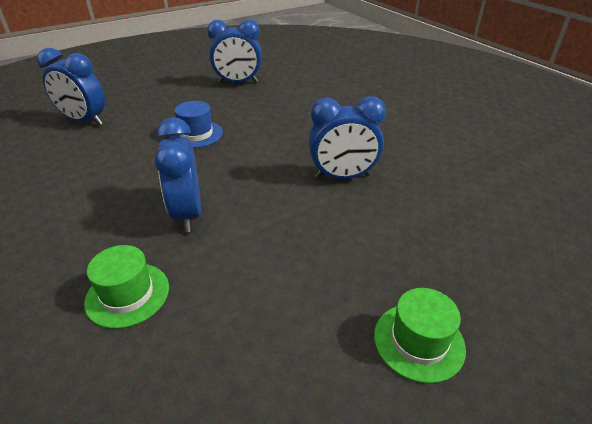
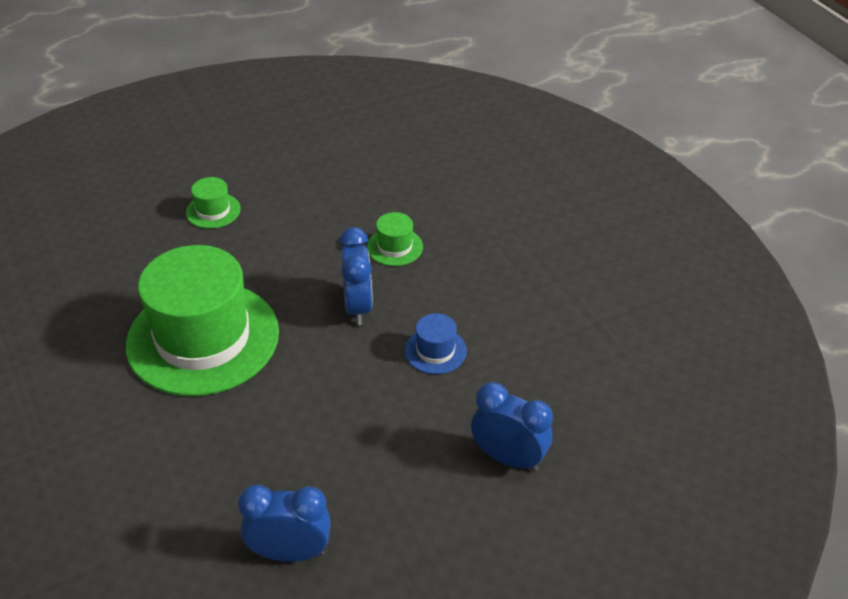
camera: 175 degrees left, 5 degrees up
blue hat [170,101,223,148] -> blue hat moved to [405,313,467,374]
blue clock [309,96,386,179] -> green hat [126,245,279,396]

